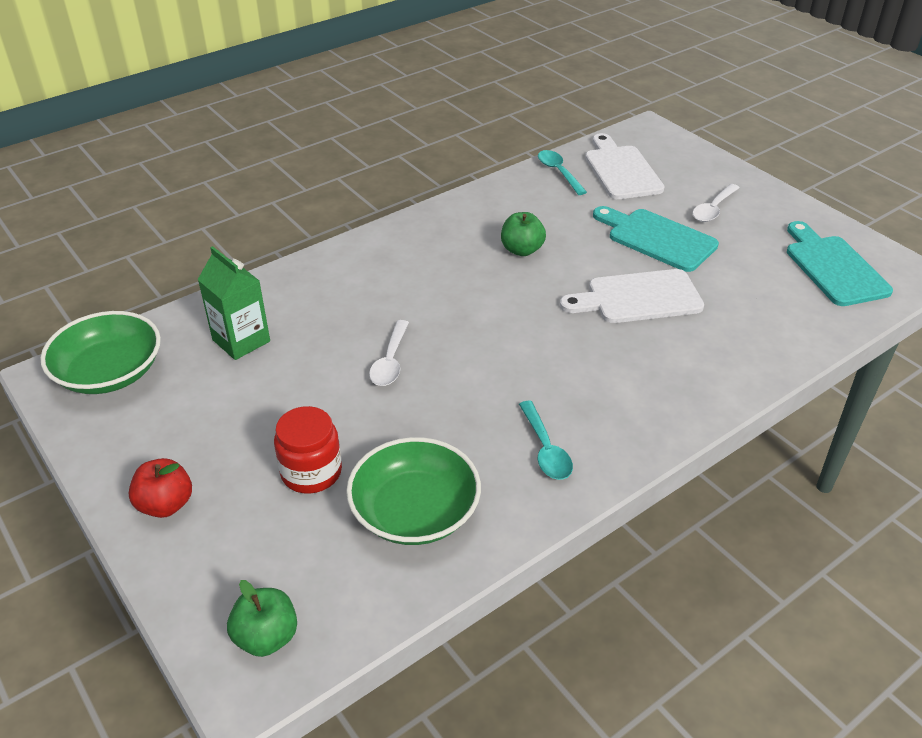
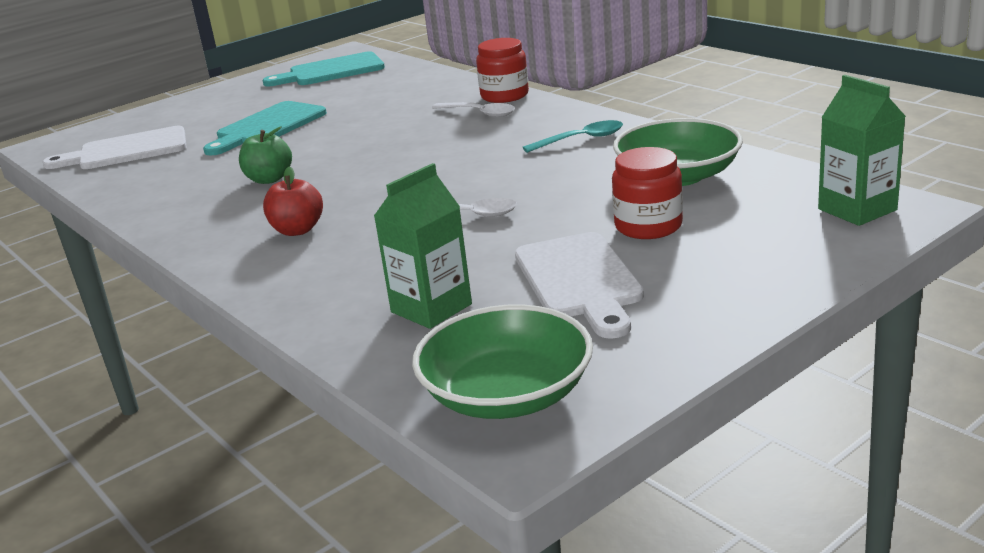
camera: 90 degrees left, 15 degrees down
red apple [129,458,192,518] -> red apple moved to [263,167,323,236]
green apple [227,580,297,657] -> green carton [818,75,906,226]
turquoise spoon [538,150,587,195] -> none
white cutting board [560,269,704,323] -> white cutting board moved to [515,232,644,339]
white spoon [692,184,740,222] -> white spoon moved to [432,102,515,117]
none -> red jar [476,38,529,103]

